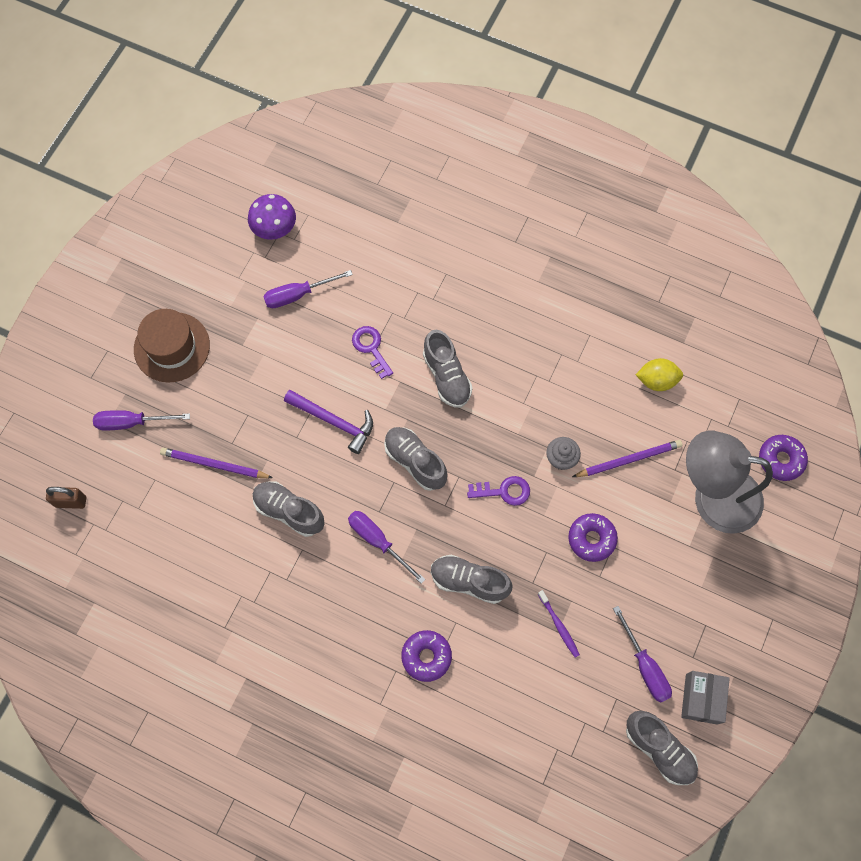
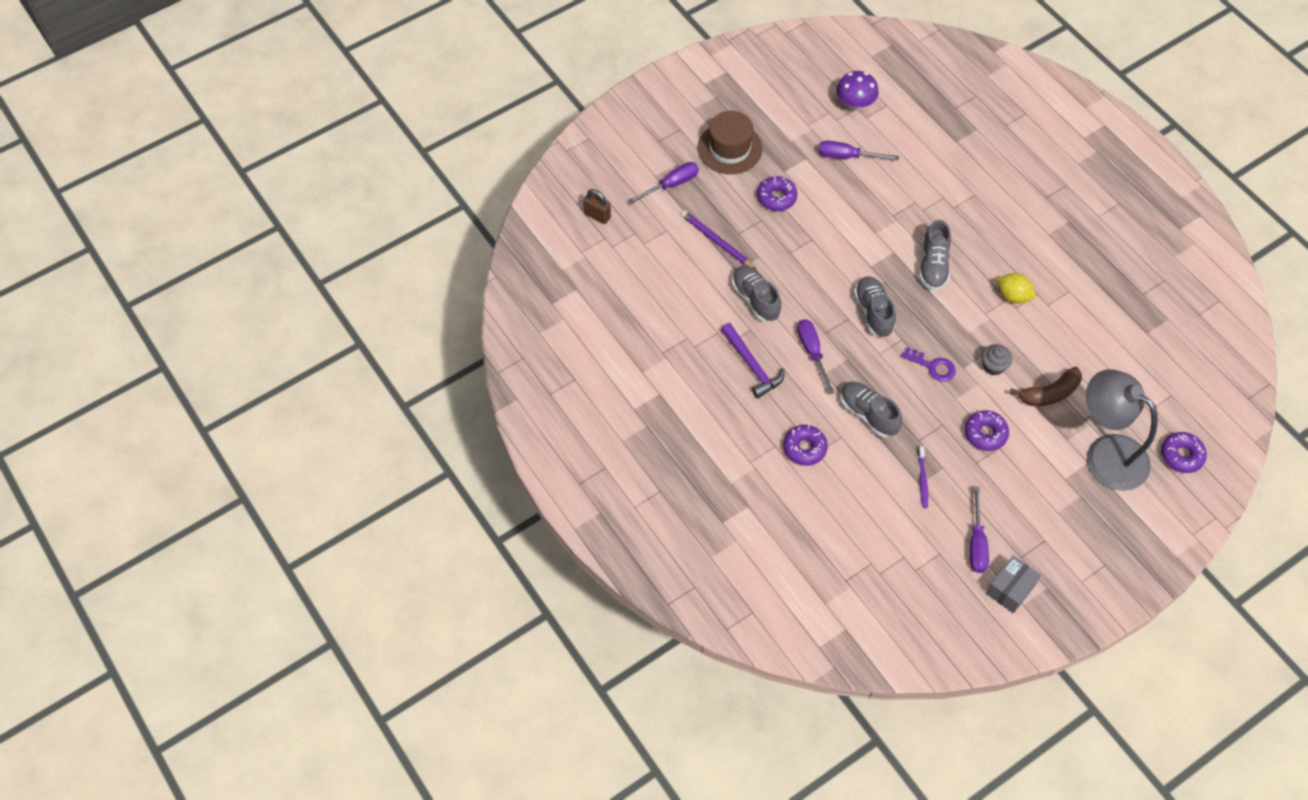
camera: 30 degrees right, 10 degrees down
purple screwdriver [93,410,190,431] -> purple screwdriver turned 120 degrees clockwise [628,162,699,204]
purple hammer [284,390,373,454] -> purple hammer moved to [721,323,785,398]
purple key [352,326,393,379] -> none
purple pencil [572,440,682,477] -> brown banana [1010,367,1082,406]
grey shoe [626,711,698,785] -> none
yellow lemon [636,358,683,391] -> yellow lemon moved to [996,273,1036,304]
none -> purple donut [757,176,797,211]

